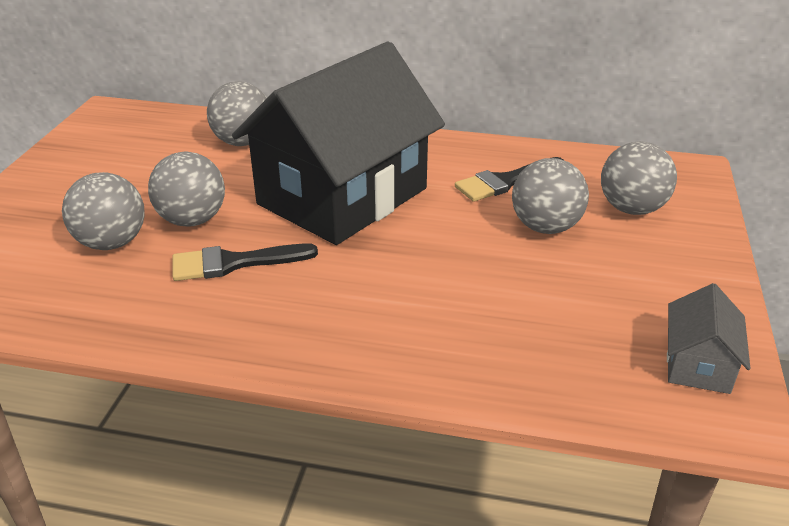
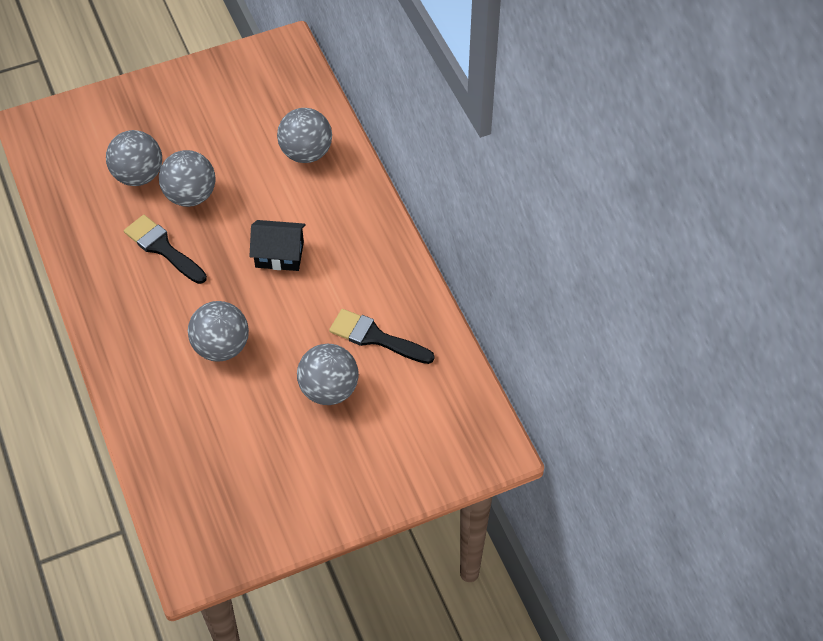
camera: 55 degrees right, 20 degrees up
black house [232,41,445,245] -> black house [250,220,306,271], size x0.40
grey ball [601,141,677,215] -> grey ball moved to [188,301,249,362]
grey house [667,283,751,394] -> none

